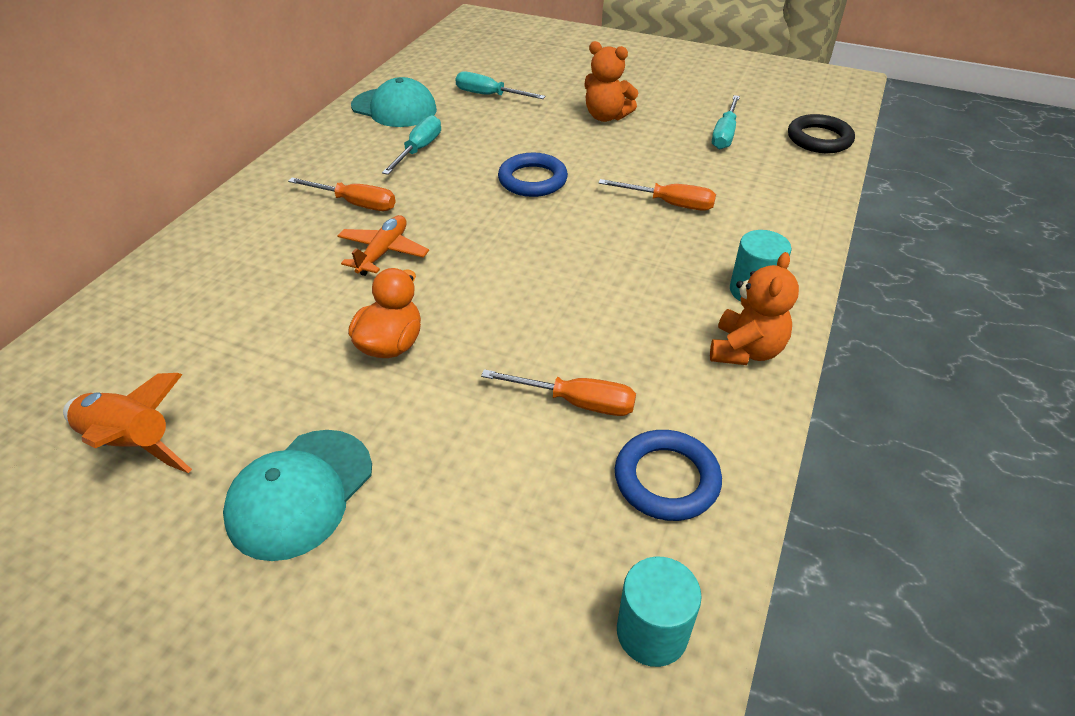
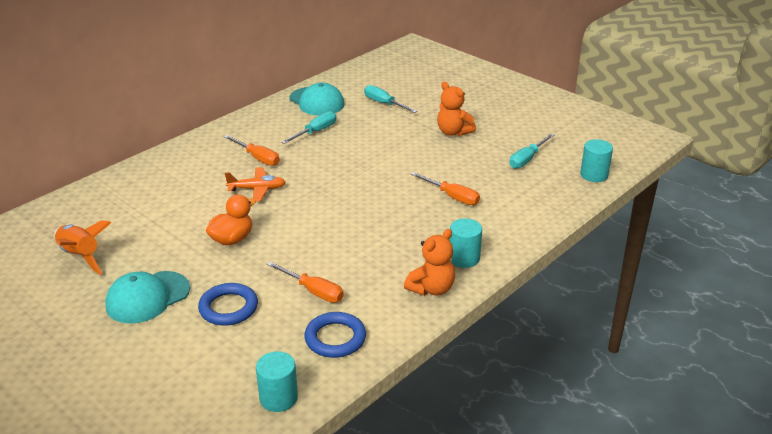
camera: 20 degrees right, 10 degrees down
orange plane [338,215,429,276] -> orange plane turned 45 degrees clockwise [225,167,286,201]
blue ring [498,152,568,197] -> blue ring moved to [198,283,258,326]
black ring [788,114,855,153] -> turquoise cylinder [580,139,613,182]

